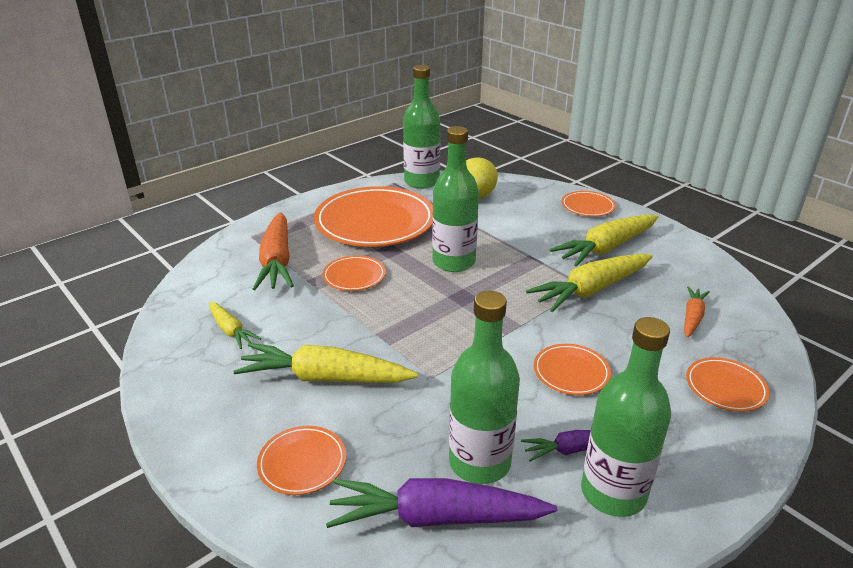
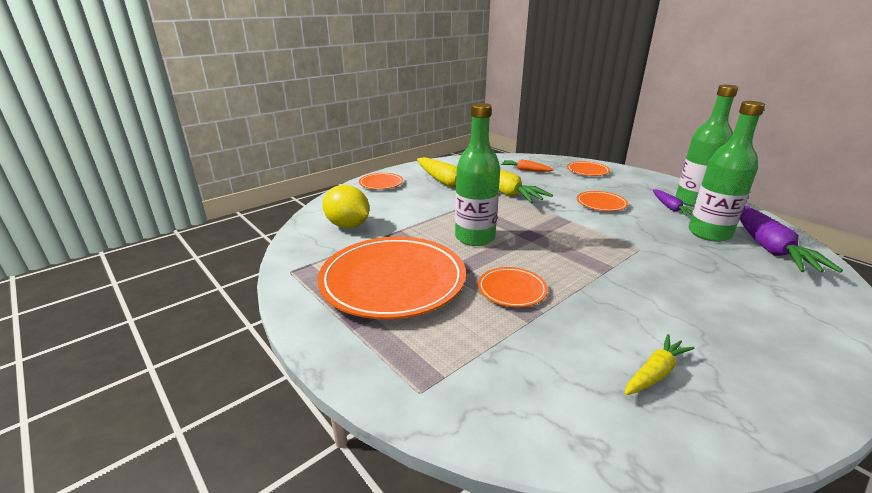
camera: 90 degrees left, 5 degrees down
yellow carrot [233,343,418,383] -> none
orange carrot [253,212,294,290] -> none
orange plate [257,426,346,495] -> none
green bottle [403,65,440,189] -> none

